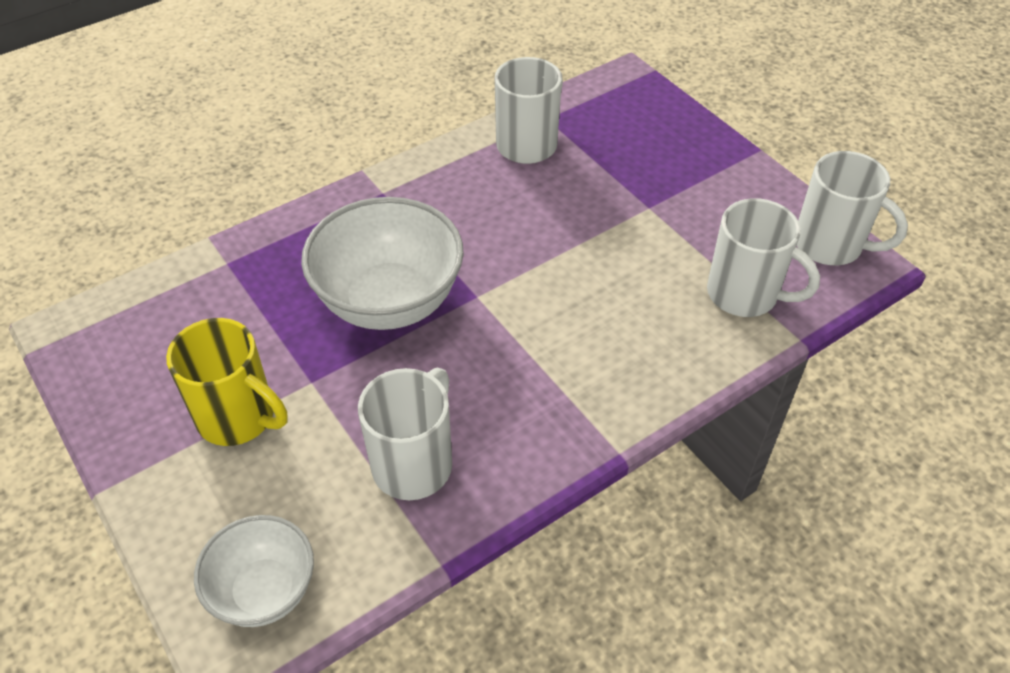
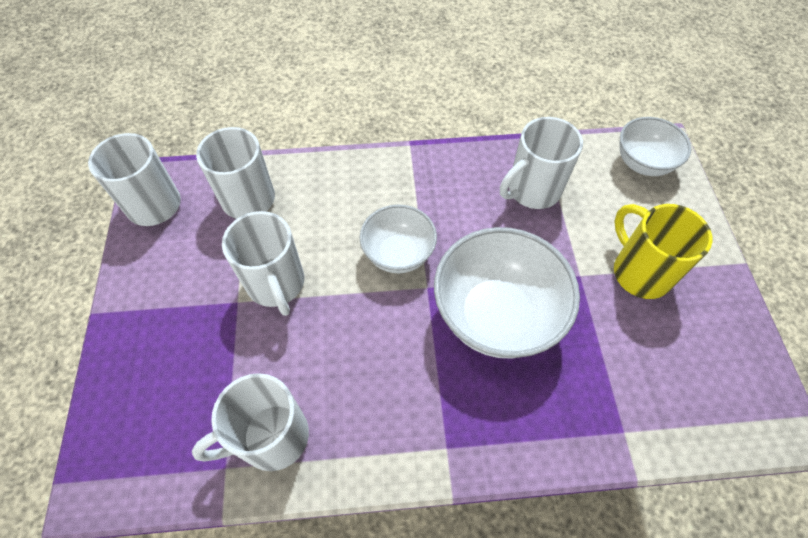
camera: 150 degrees left, 10 degrees up
none -> white mug [222,211,304,316]
none -> white bowl [360,205,437,273]

